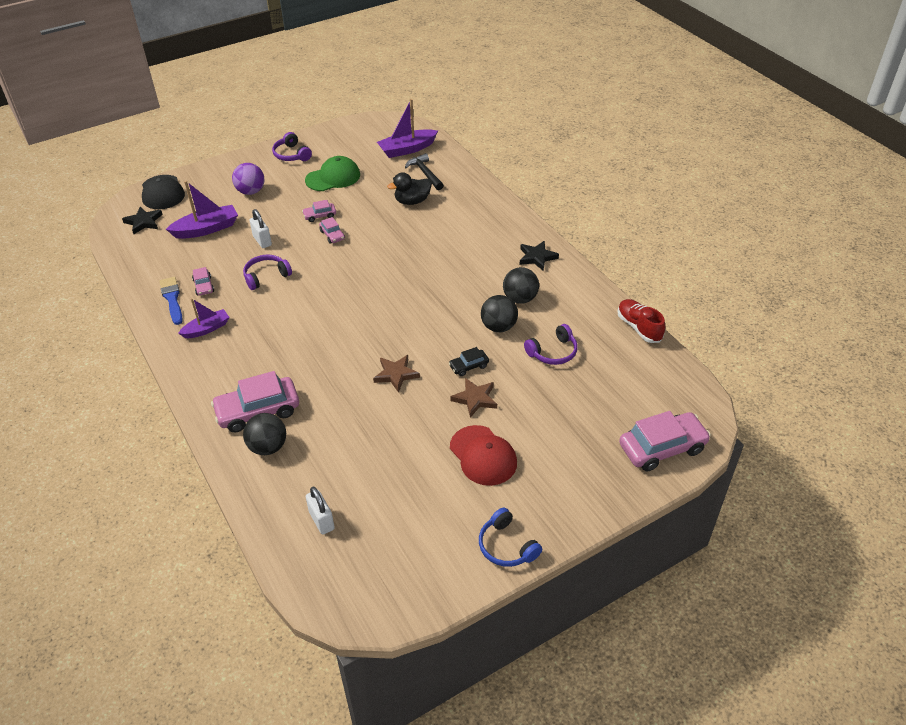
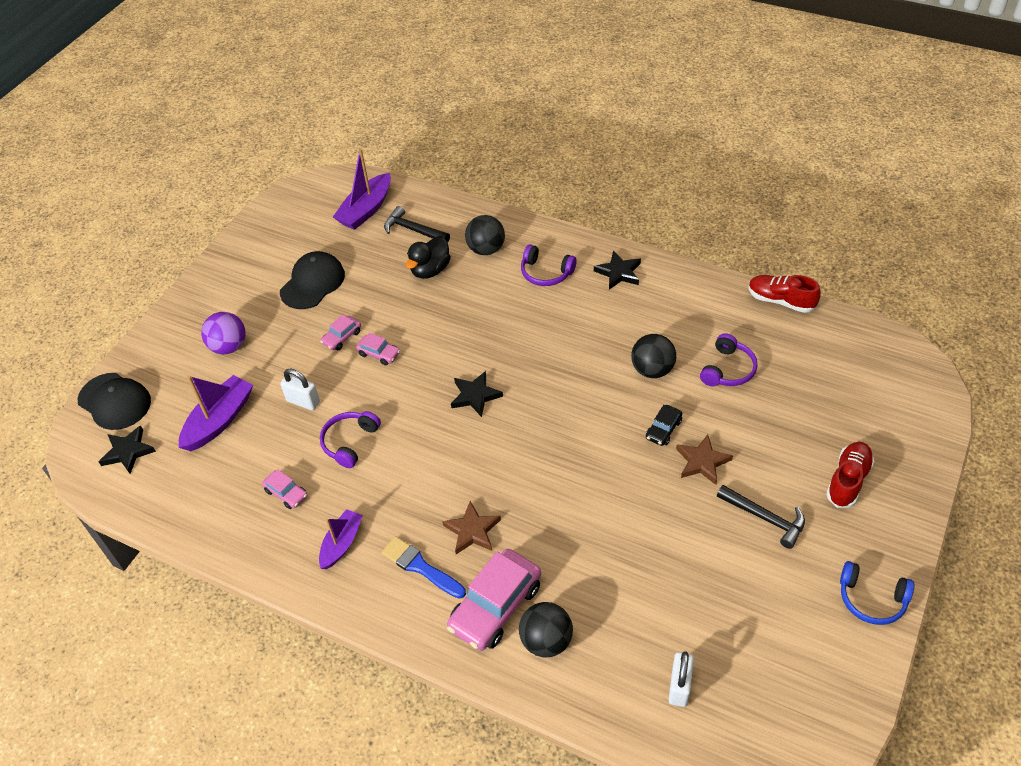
camera: 30 degrees left, 5 degrees up
blue brush [159,277,183,325] -> blue brush moved to [382,536,466,599]
purple headphones [272,132,312,161] -> purple headphones moved to [521,244,577,286]
green cap [305,156,360,191] -> black cap [280,251,345,309]
white padlock [306,487,335,535] -> white padlock turned 75 degrees clockwise [669,651,694,707]
brown star [373,355,420,393] -> brown star moved to [442,501,501,554]
red cap [450,425,517,486] -> black hammer [717,485,805,549]
black ball [503,267,539,304] -> black ball moved to [465,215,505,255]
pink car [619,411,711,472] -> none
none -> black star [451,371,503,417]
none -> red shoe [826,442,874,508]

